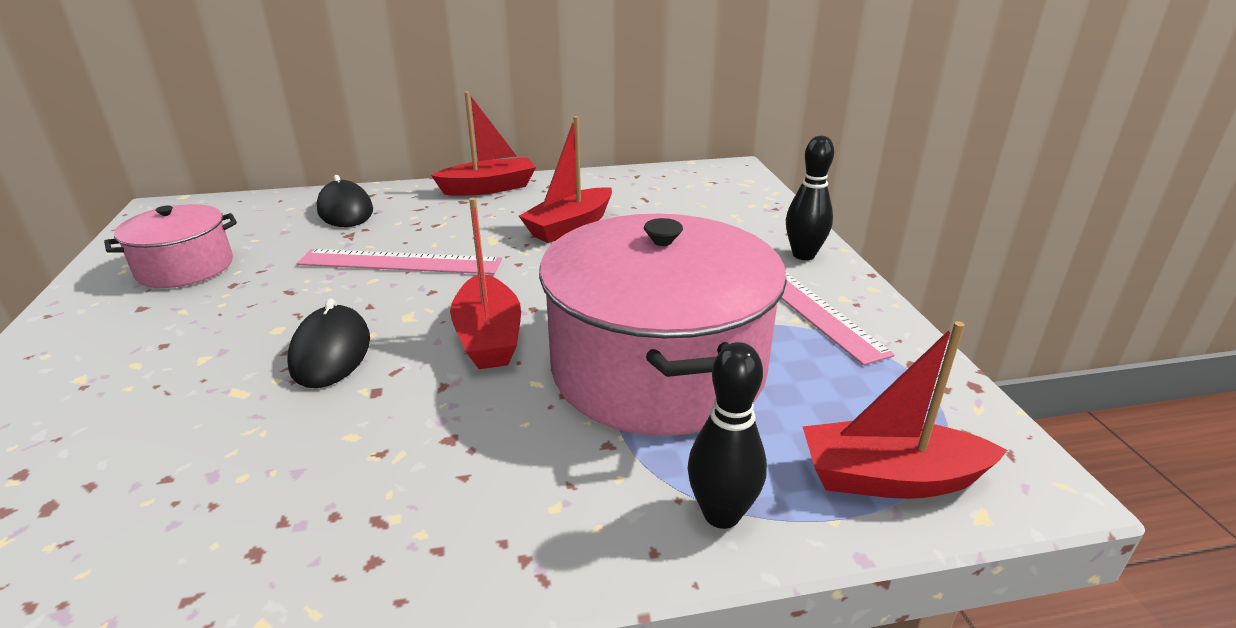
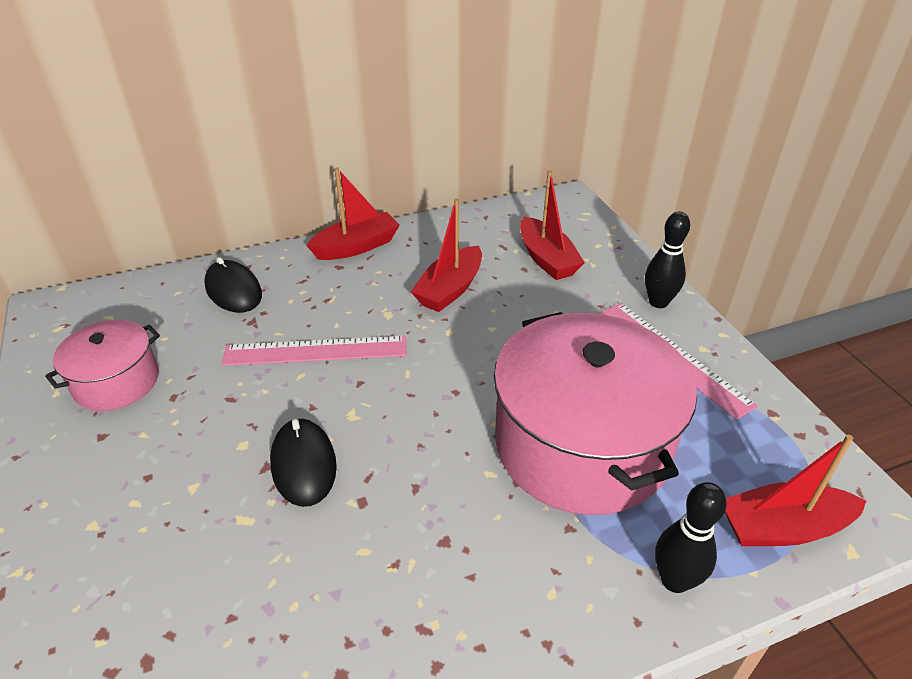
camera: 10 degrees left, 10 degrees up
red boat [450,197,521,369] -> red boat moved to [520,170,585,280]

